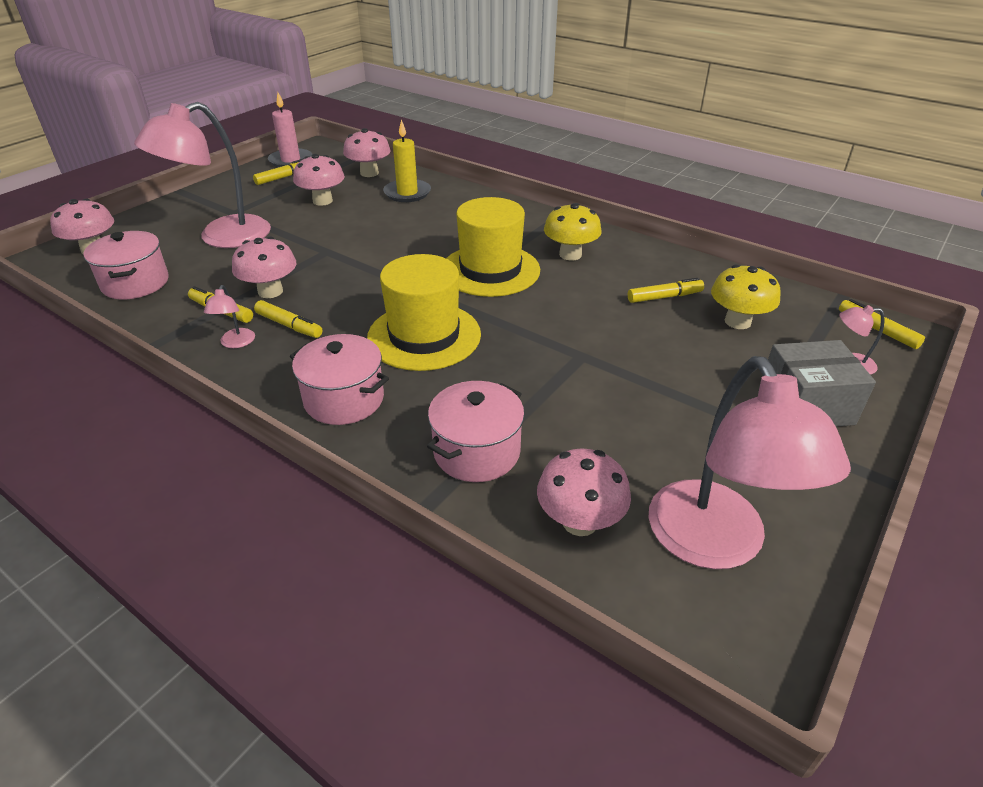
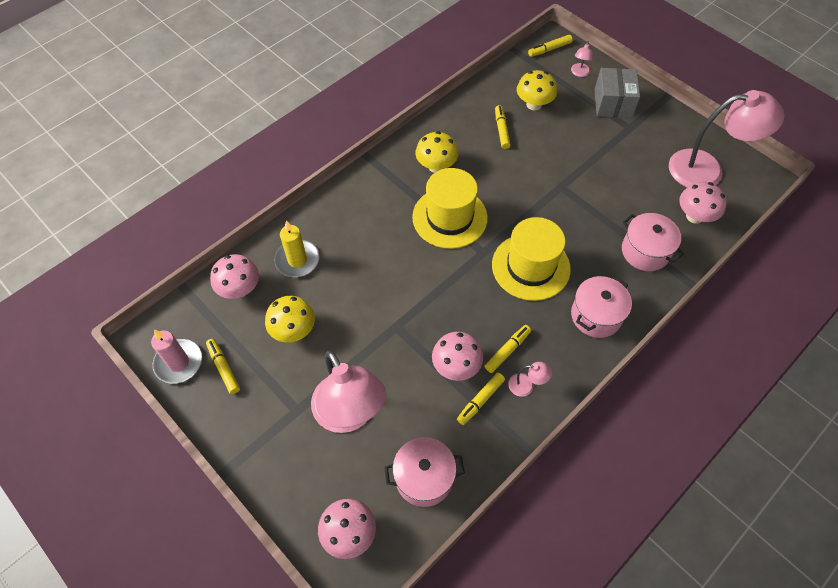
camera: 80 degrees left, 20 degrees up
pink mushroom [293,154,345,206] -> yellow mushroom [265,296,315,343]

